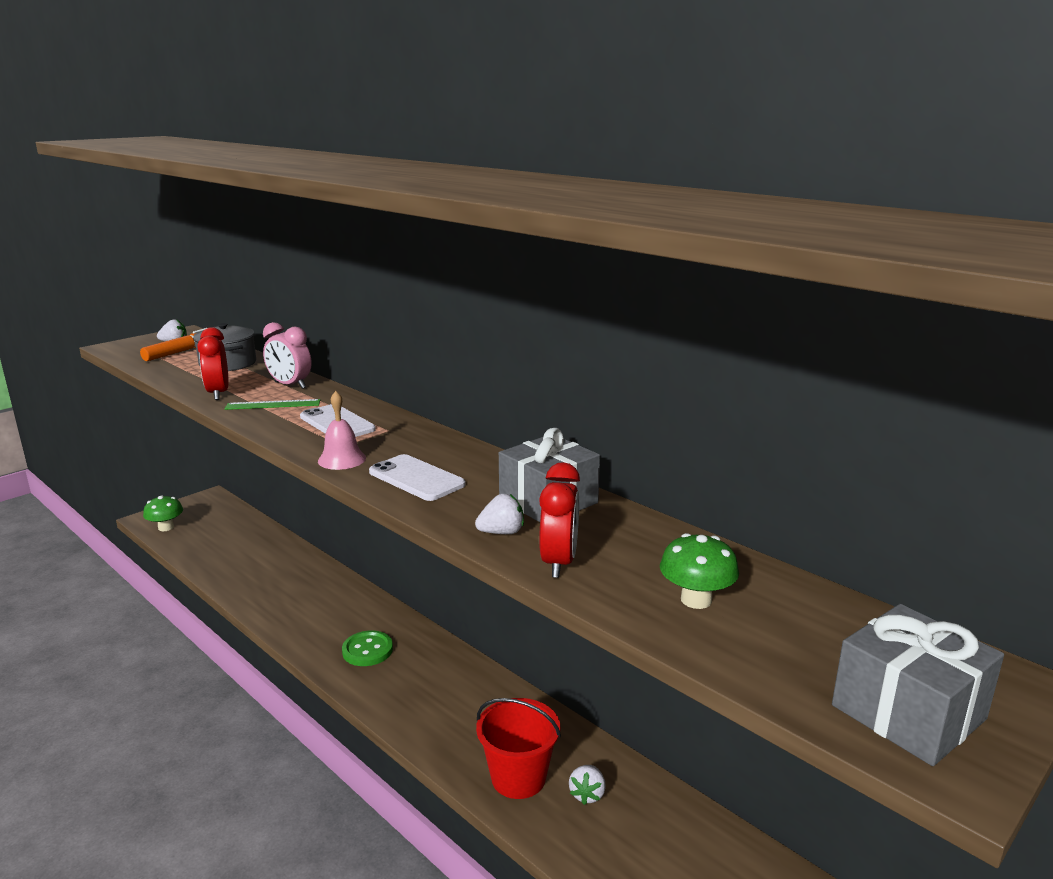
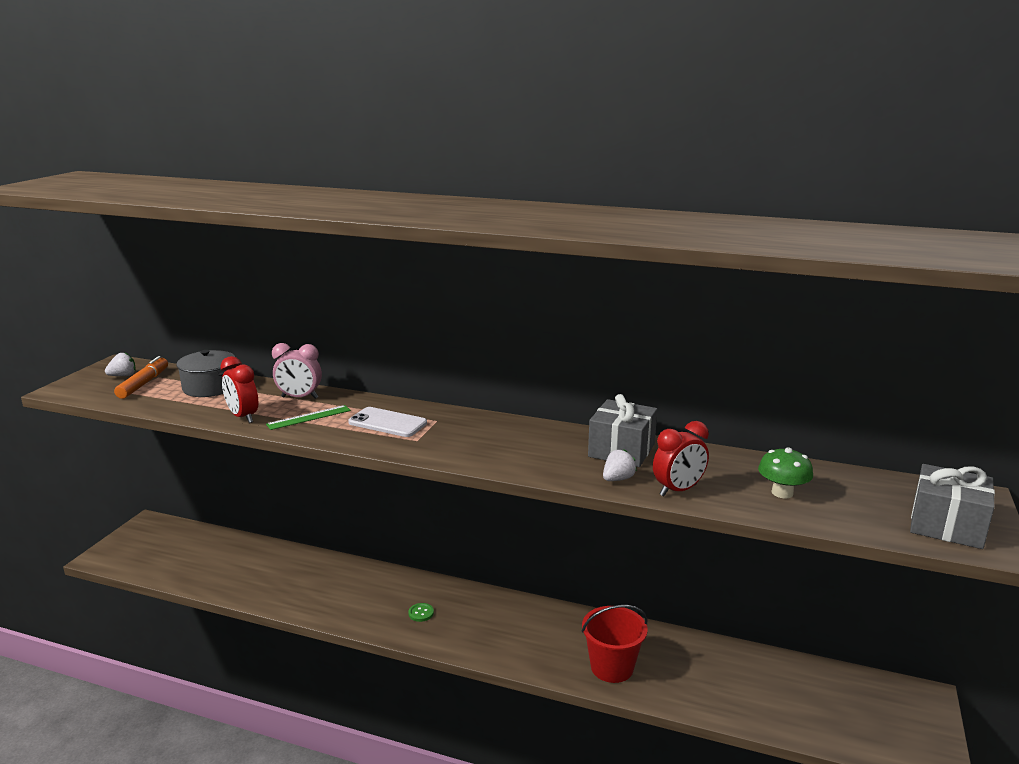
camera: 25 degrees left, 0 degrees up
green mushroom [143,495,183,531] -> none
pink bell [318,391,366,470] -> none
green button [342,631,393,666] -> green button [408,603,434,622], size x0.58
white phone [369,454,466,501] -> none
red clock [539,462,580,578] -> red clock turned 75 degrees clockwise [653,421,709,496]
white strawberry [569,765,606,805] -> none

